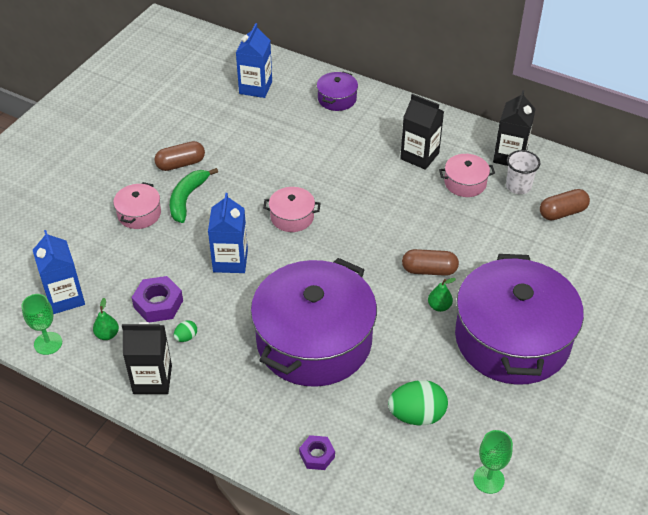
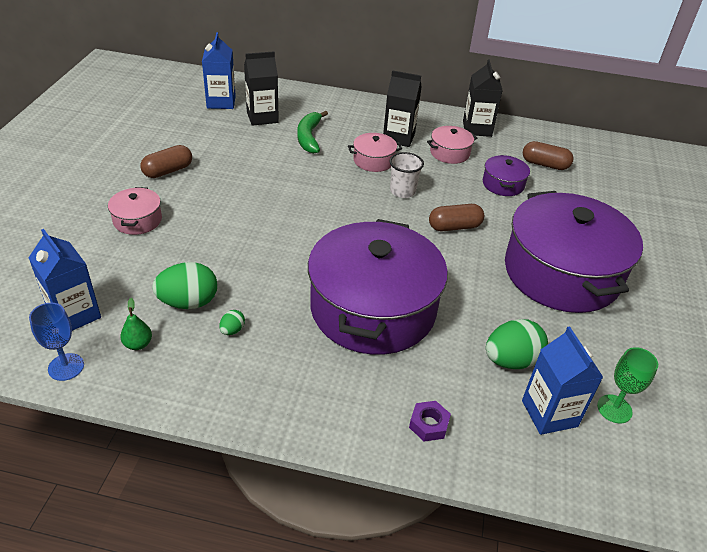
camera: 20 degrees left, 5 degrees down
green goblet [21,294,62,355] -> blue goblet [29,303,84,381]
black carton [122,322,172,394] -> black carton moved to [244,51,279,126]
purple nut [132,276,183,323] -> green egg [152,262,217,309]
green banana [170,168,218,223] -> green banana moved to [297,111,328,154]
blue carton [208,193,248,273] -> blue carton moved to [522,326,603,435]
pink pot [263,187,321,232] -> pink pot moved to [348,133,402,172]
purple pot [317,72,358,111] -> purple pot moved to [483,155,530,196]
green pear [428,278,456,312] -> none
white cup [506,150,540,194] -> white cup moved to [390,152,424,198]
brown capsule [540,189,590,220] -> brown capsule turned 60 degrees clockwise [523,141,574,170]

